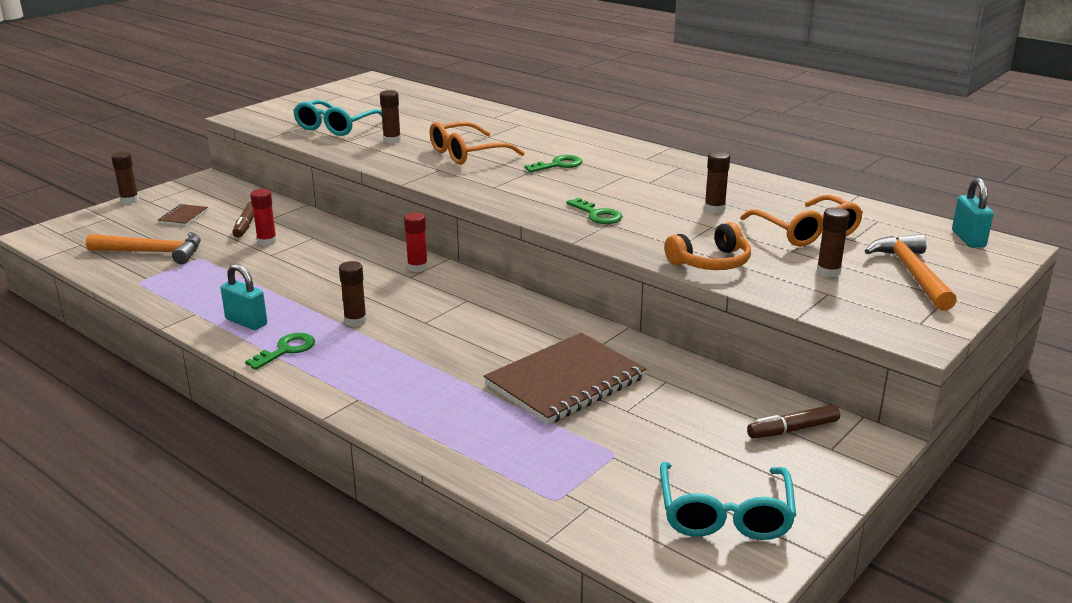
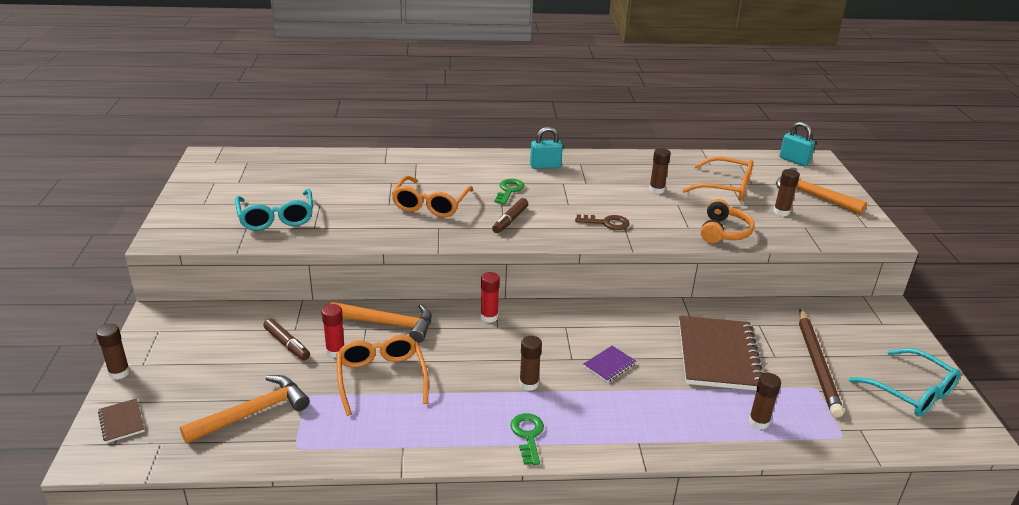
camera: 45 degrees left, 5 degrees up
brown notebook [158,204,208,226] -> brown notebook moved to [98,398,145,443]
turquoise padlock [221,264,267,330] -> turquoise padlock moved to [530,127,563,169]
brown glue stick [380,90,401,144] -> brown glue stick moved to [749,373,781,429]
green key [567,198,623,224] -> brown key [575,214,630,230]
brown marker [747,404,840,439] -> brown marker moved to [492,198,528,233]
none -> orange hammer [331,302,432,343]
none -> orange glasses [336,335,429,416]
none -> purple notebook [583,346,636,382]
none -> brown pencil [799,310,844,418]

